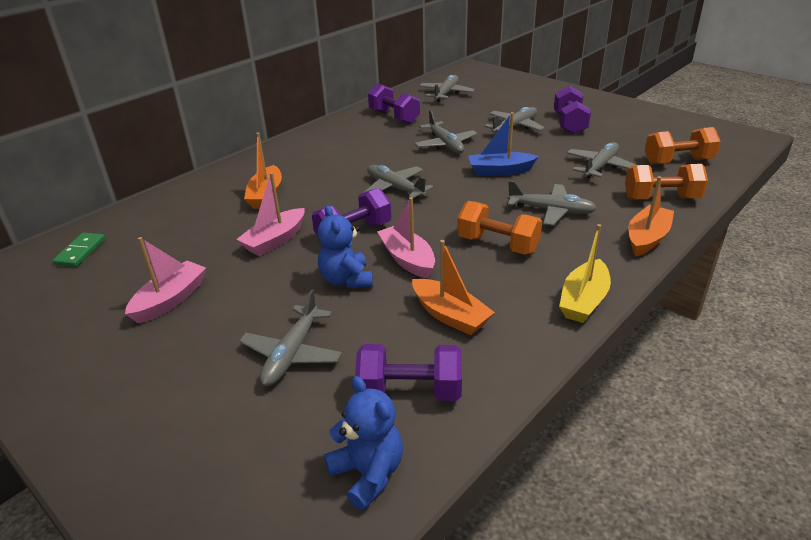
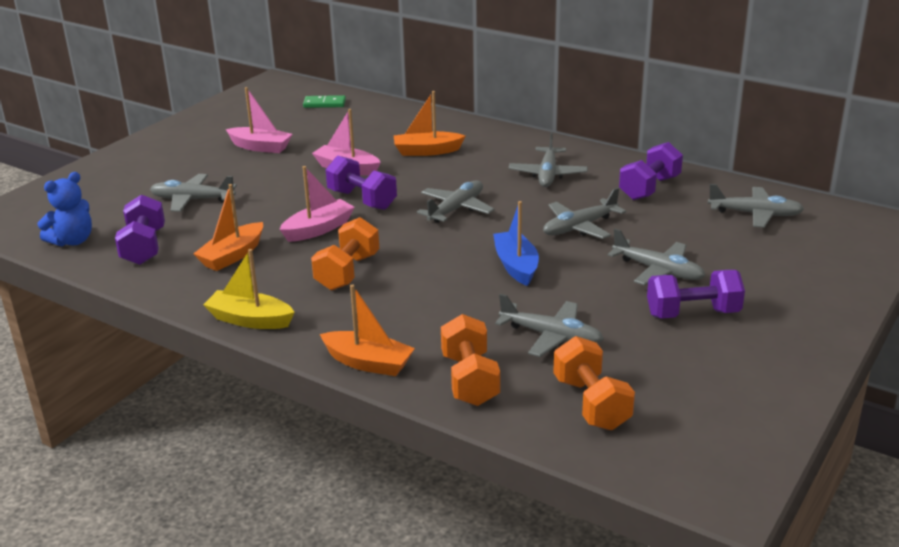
camera: 80 degrees right, 5 degrees down
blue teddy bear [317,206,373,288] -> none
grey plane [507,181,597,226] -> grey plane moved to [508,132,588,187]

